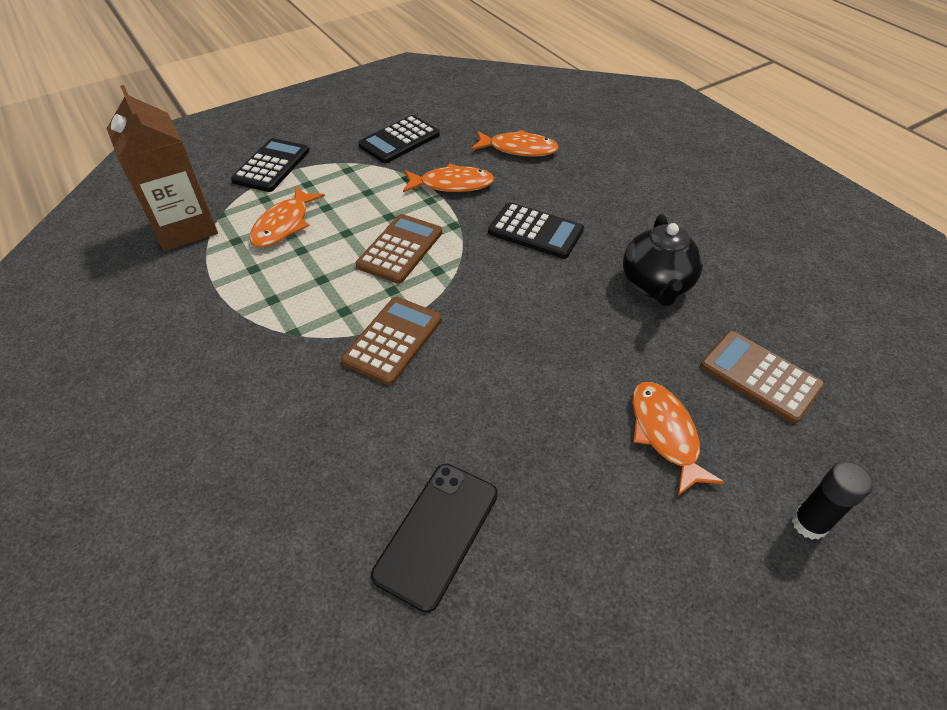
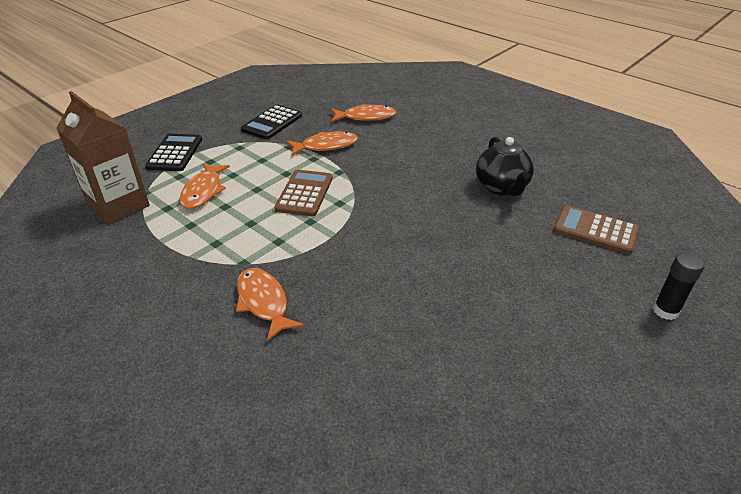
camera: 15 degrees left, 10 degrees down
brown calculator [341,297,442,385] -> none
black phone [371,464,498,613] -> none
black calculator [488,202,584,259] -> none
orange fish [632,382,725,496] -> orange fish moved to [236,268,304,342]

